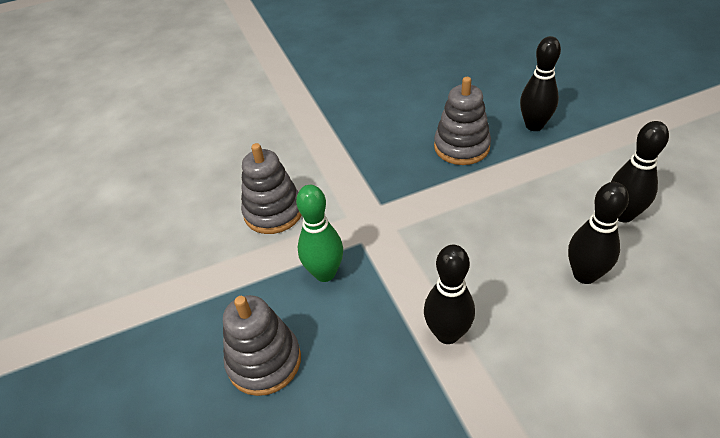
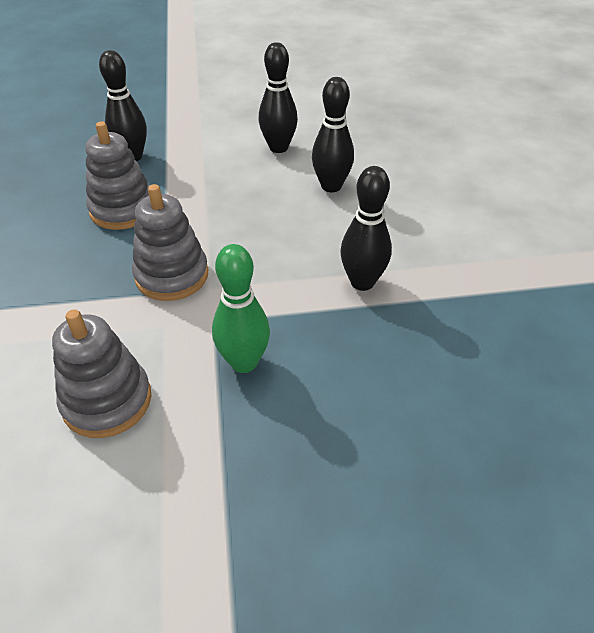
camera: 80 degrees left, 0 degrees up
grey stacking toy [223,295,301,396] -> grey stacking toy moved to [132,184,208,301]

